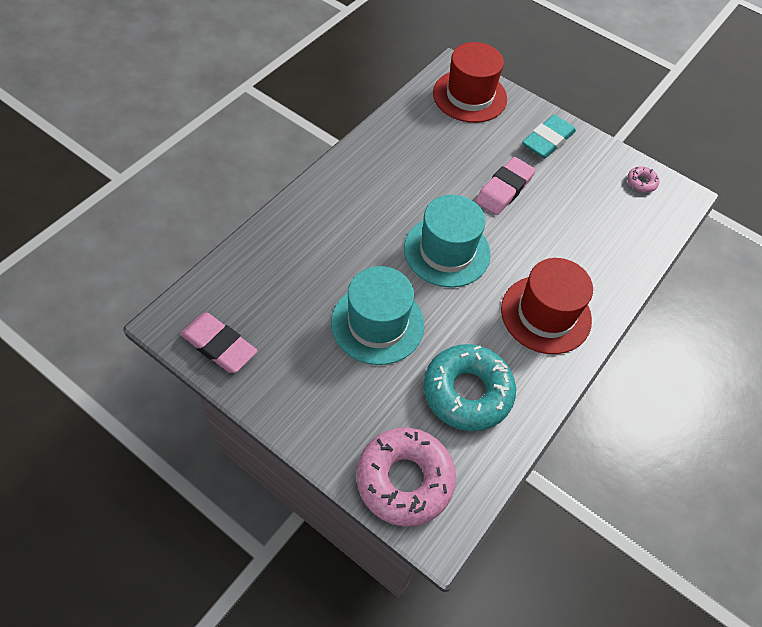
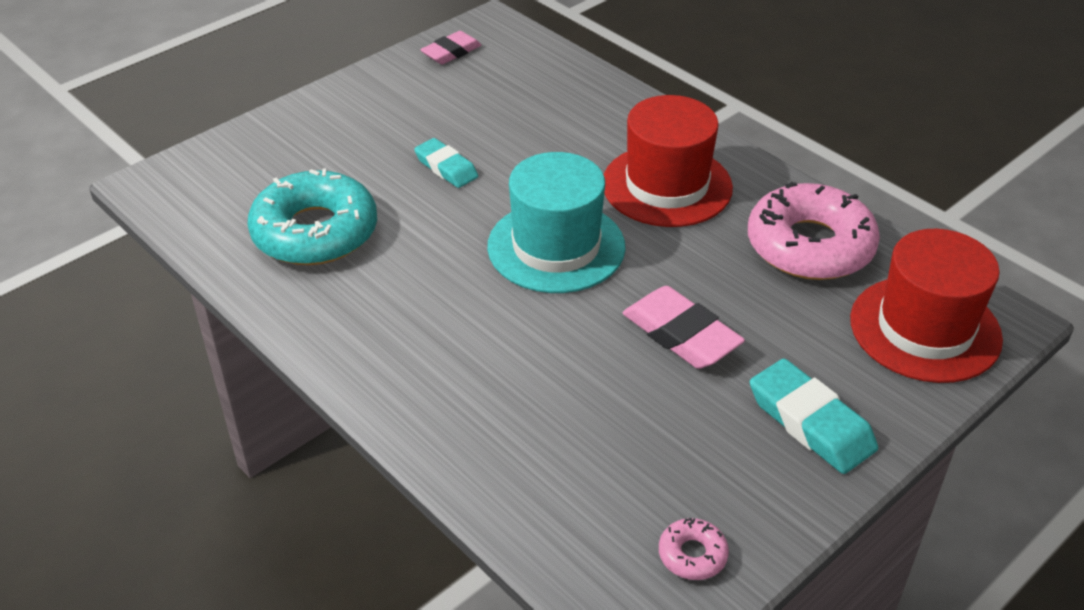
camera: 105 degrees right, 15 degrees down
pink eraser [180,313,257,373] -> pink eraser [420,31,482,65], size x0.65
turquoise hat [331,266,424,365] -> turquoise eraser [414,138,478,188]
pink donut [357,428,456,526] -> pink donut moved to [748,181,880,280]
red hat [501,258,593,354] -> red hat moved to [603,95,733,227]

